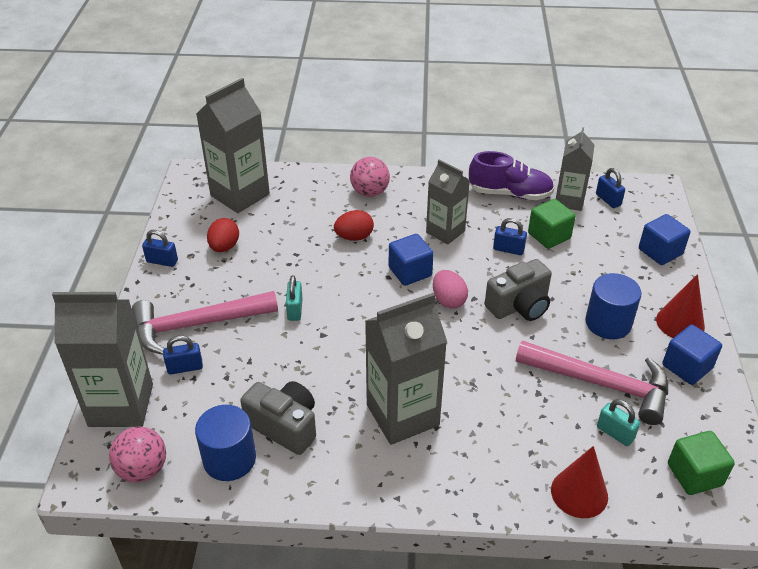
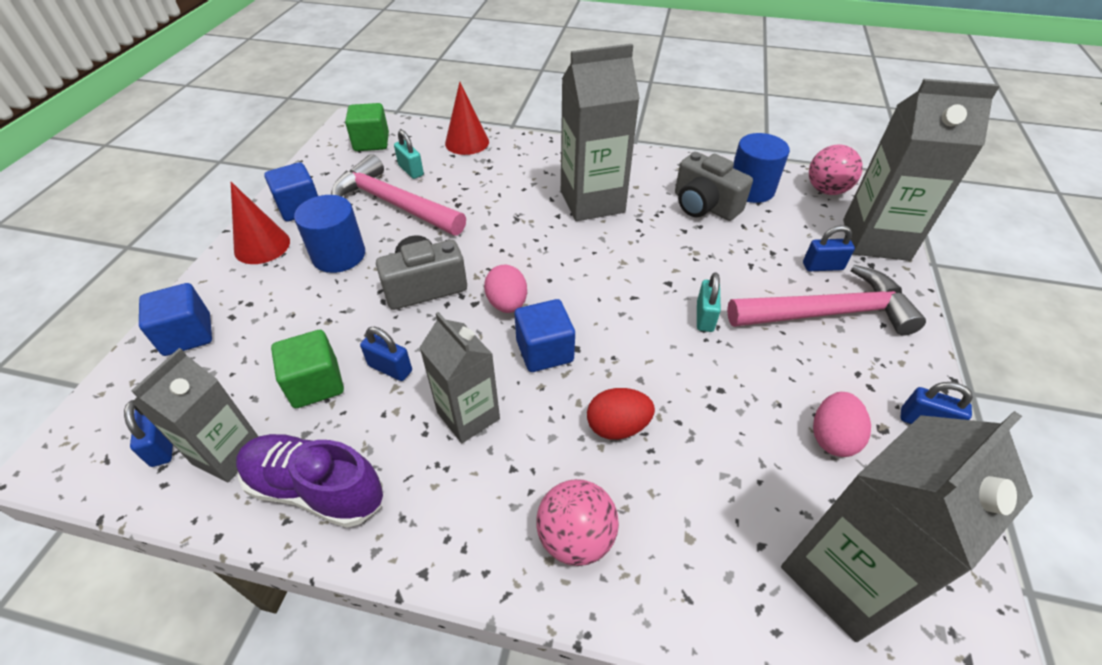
camera: 170 degrees left, 5 degrees up
red egg [207,218,239,252] -> pink egg [813,392,871,457]

